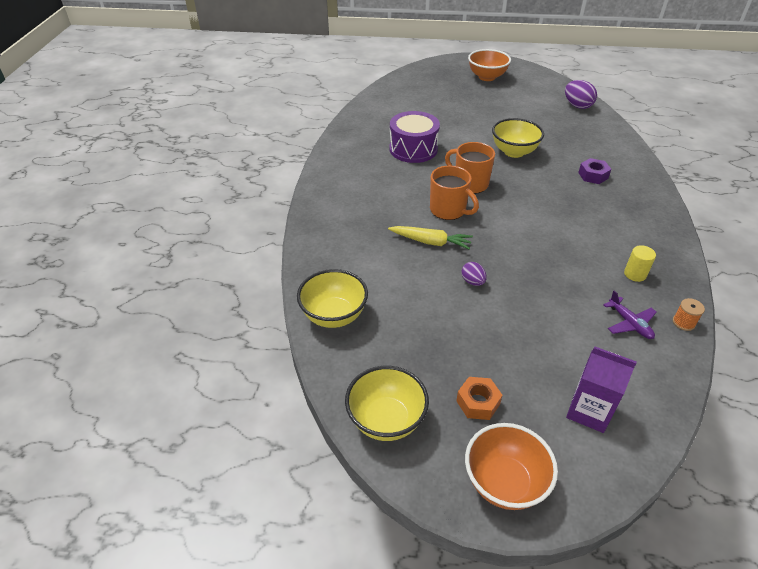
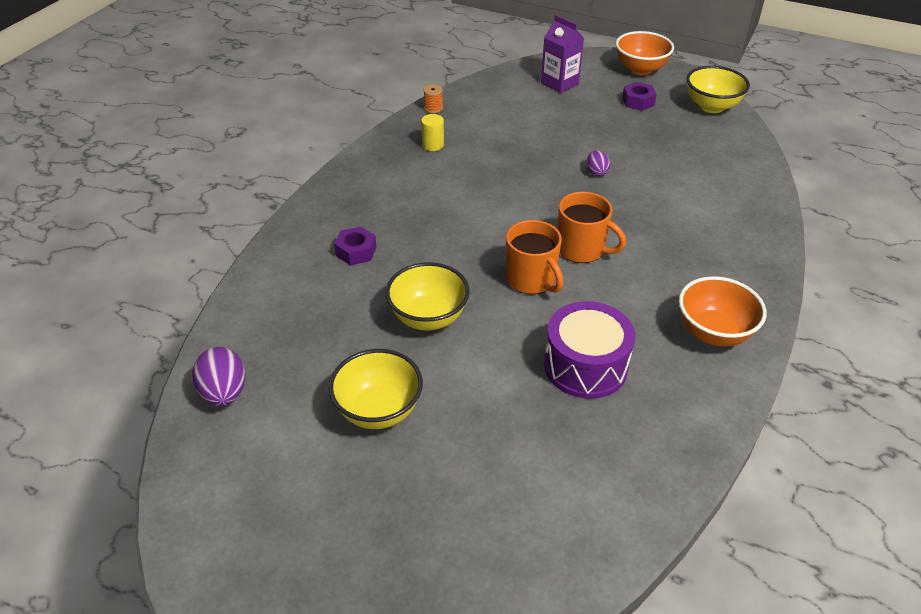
camera: 160 degrees left, 0 degrees up
yellow bowl [297,269,368,328] -> yellow bowl moved to [329,349,423,429]
yellow carrot [388,226,473,250] -> none
orange mug [430,166,479,220] -> orange mug turned 150 degrees clockwise [558,192,626,263]
orange nut [456,377,502,420] -> purple nut [622,82,657,111]
orange bowl [468,49,511,81] -> orange bowl moved to [679,276,766,346]
purple plane [603,290,657,339] -> none

